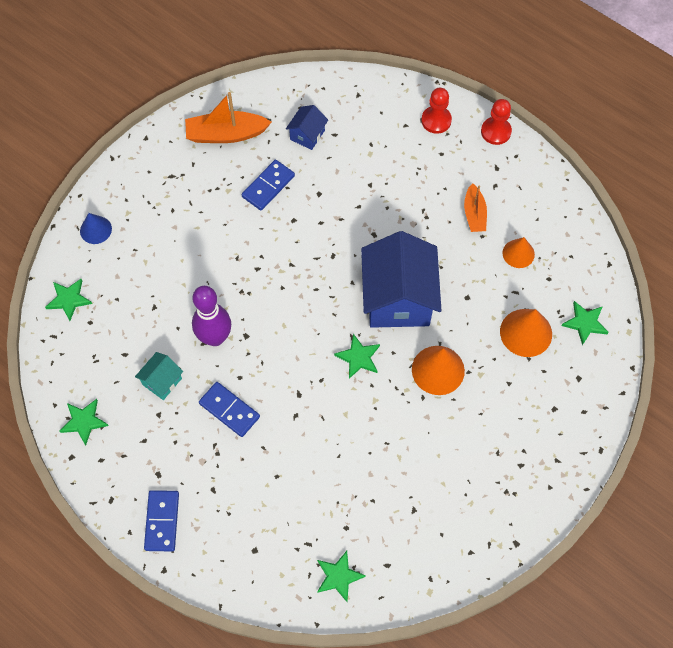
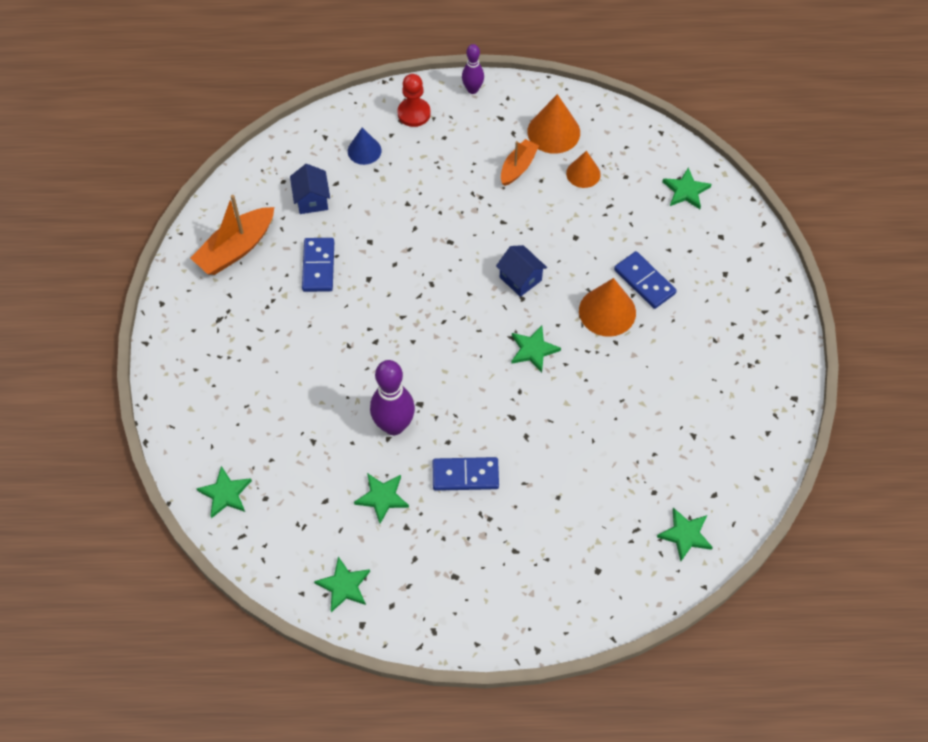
camera: 40 degrees left, 5 degrees down
blue cone [80,213,112,244] -> blue cone moved to [348,128,382,165]
turquoise house [135,352,183,400] -> green star [354,473,409,524]
blue domino [144,490,179,552] -> blue domino moved to [614,251,677,309]
blue house [361,231,442,328] -> blue house [496,245,547,297], size x0.46
orange boat [464,183,487,232] -> orange boat turned 105 degrees counterclockwise [501,139,539,186]
red pawn [481,99,512,145] -> purple bowling pin [462,44,484,94]
orange cone [500,309,552,357] -> orange cone moved to [527,94,580,154]

